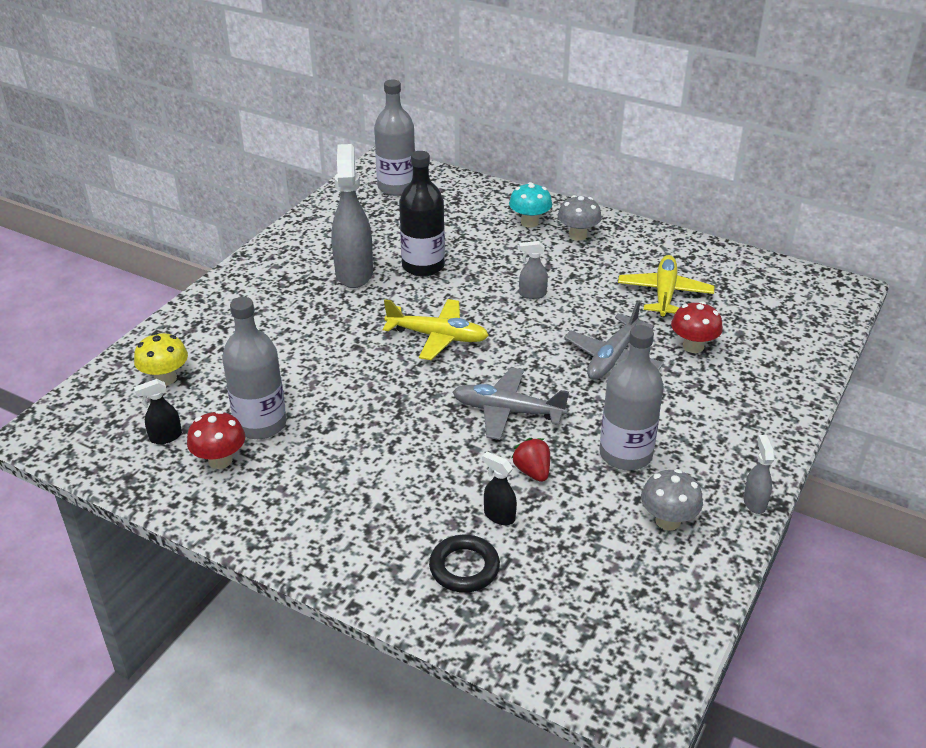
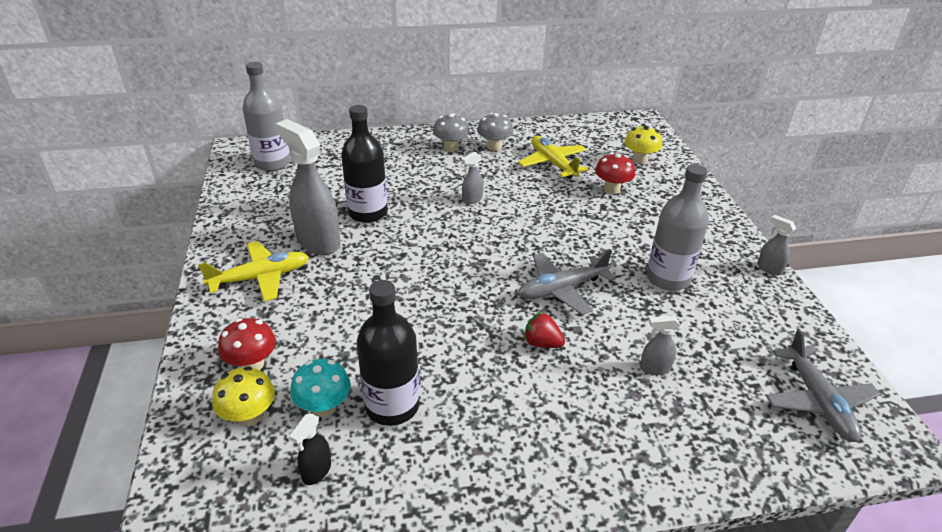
camera: 40 degrees left, 0 degrees up
red mushroom [187,410,245,469] -> red mushroom moved to [218,318,276,370]
grey bottle [222,297,286,439] -> black bottle [357,280,419,426]
yellow plane [383,299,489,360] -> yellow plane moved to [198,241,309,301]
black ring [429,535,500,593] -> none
black spray bottle [482,452,517,525] -> grey spray bottle [640,315,680,375]
turquoise mushroom [509,182,552,228] -> turquoise mushroom moved to [290,359,351,417]
red strawberry [512,438,550,482] -> red strawberry moved to [524,311,565,348]
grey plane [564,300,664,380] -> grey plane moved to [766,329,880,442]
grey mushroom [641,469,703,531] -> grey mushroom moved to [477,113,513,151]
none -> yellow mushroom [624,125,662,164]

